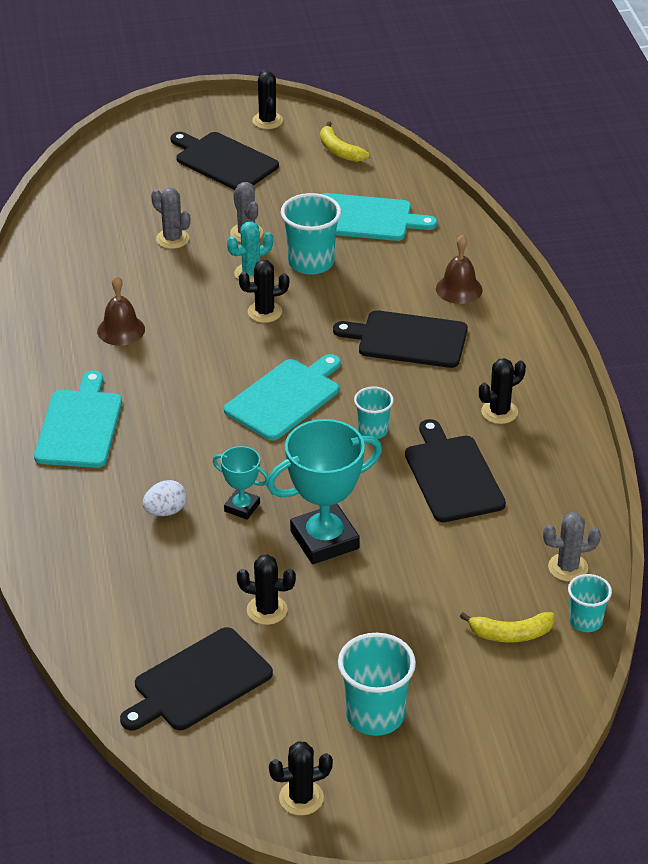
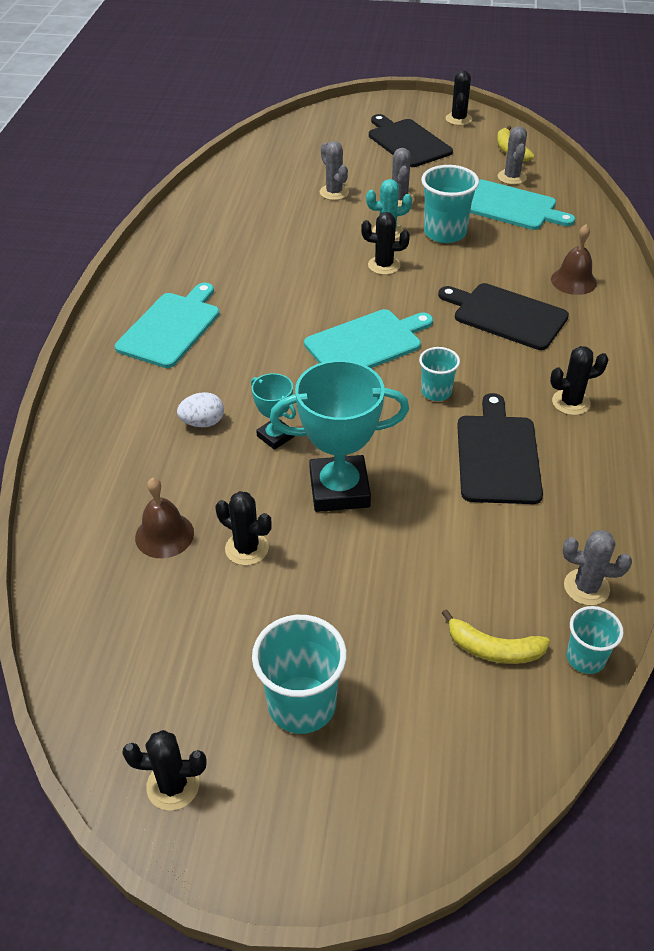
camera: 20 degrees right, 5 degrees up
brown bell [97,275,145,346] -> brown bell moved to [135,478,194,558]
black cutting board [120,627,273,731] -> none
none -> grey cactus [498,126,527,185]

